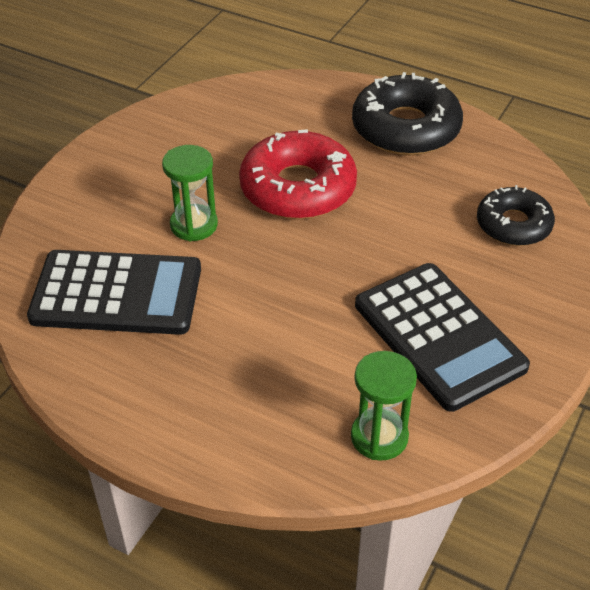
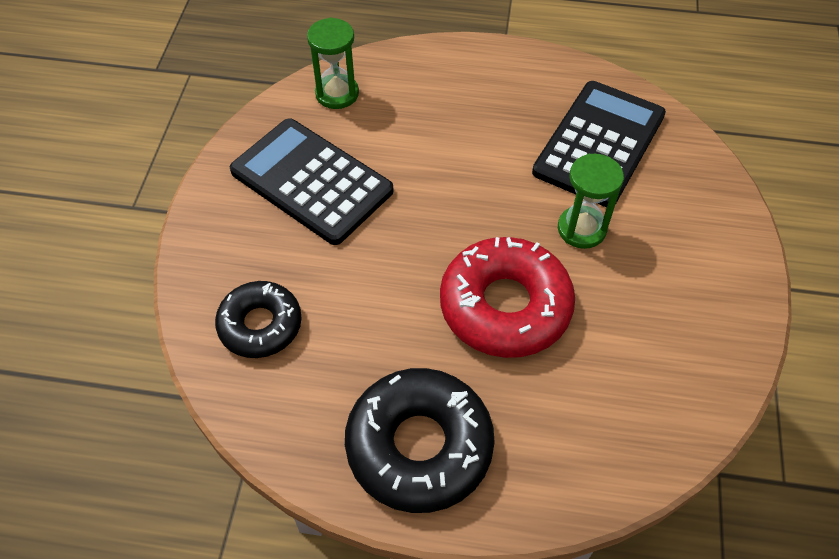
camera: 160 degrees right, 10 degrees up
black calculator [27,250,201,335] -> black calculator turned 135 degrees clockwise [532,81,666,207]

